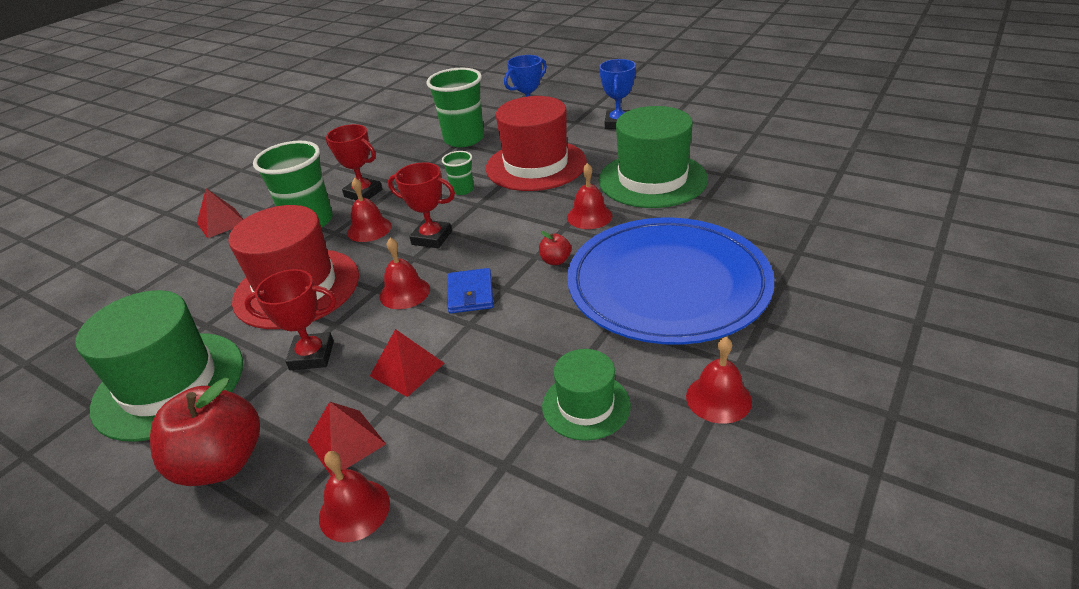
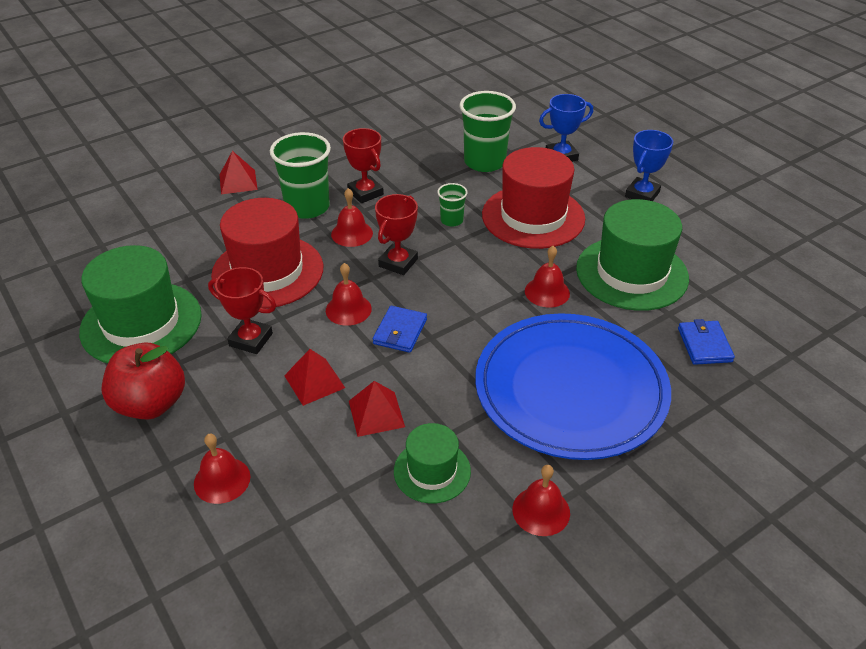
camera: 20 degrees right, 5 degrees up
red pyramid [307,402,386,476] -> red pyramid moved to [349,381,405,437]
red trophy [388,162,455,248] -> red trophy turned 75 degrees clockwise [375,194,418,275]
red apple [539,231,571,265] -> none
none -> blue wallet [678,319,735,365]

